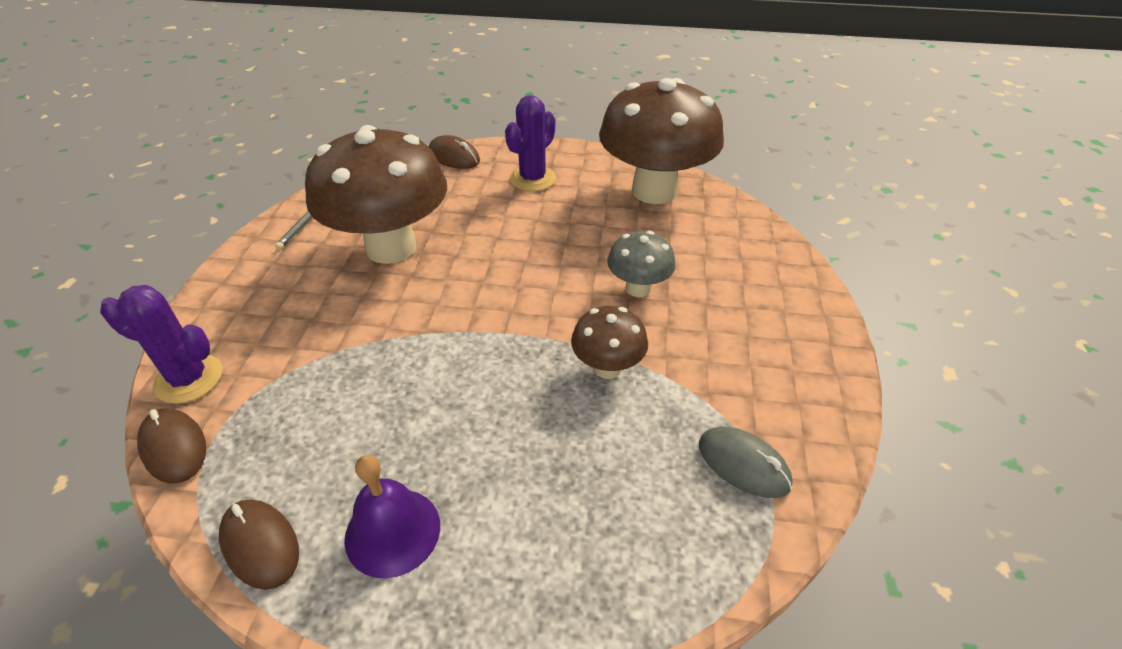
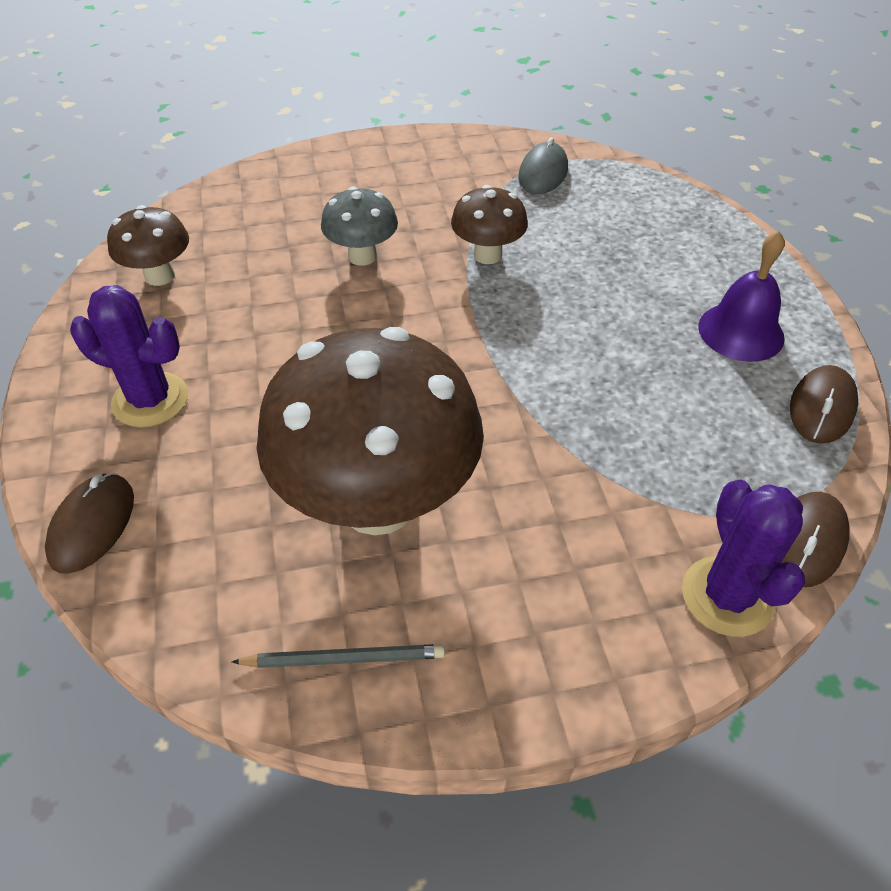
camera: 110 degrees left, 5 degrees up
brown mushroom [599,78,724,204] -> brown mushroom [107,205,189,286], size x0.48

